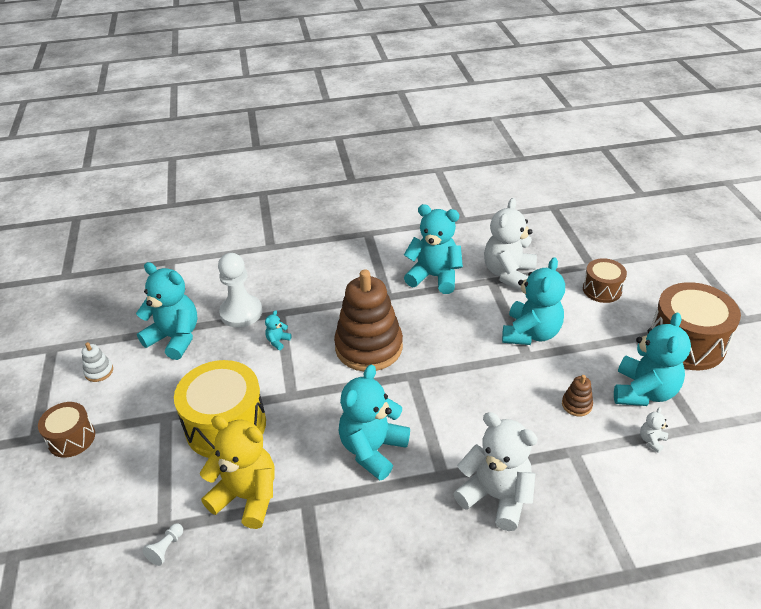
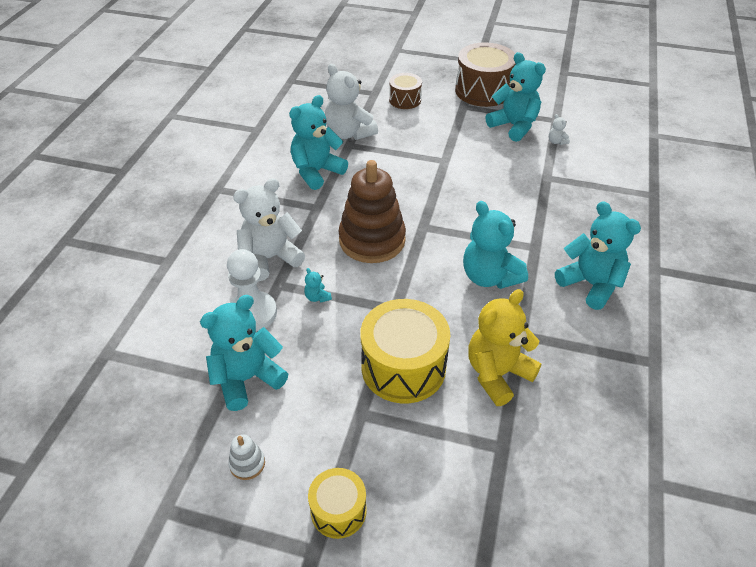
camera: 65 degrees left, 5 degrees up
brown drum [38,402,95,458] -> yellow drum [308,468,367,539]
white pawn [143,523,183,566] -> none
white teddy bear [453,412,538,531] -> white teddy bear moved to [233,178,305,281]
turquoise teddy bear [502,257,565,345] -> turquoise teddy bear moved to [555,201,641,310]
brown stacking toy [562,375,593,416] -> none

